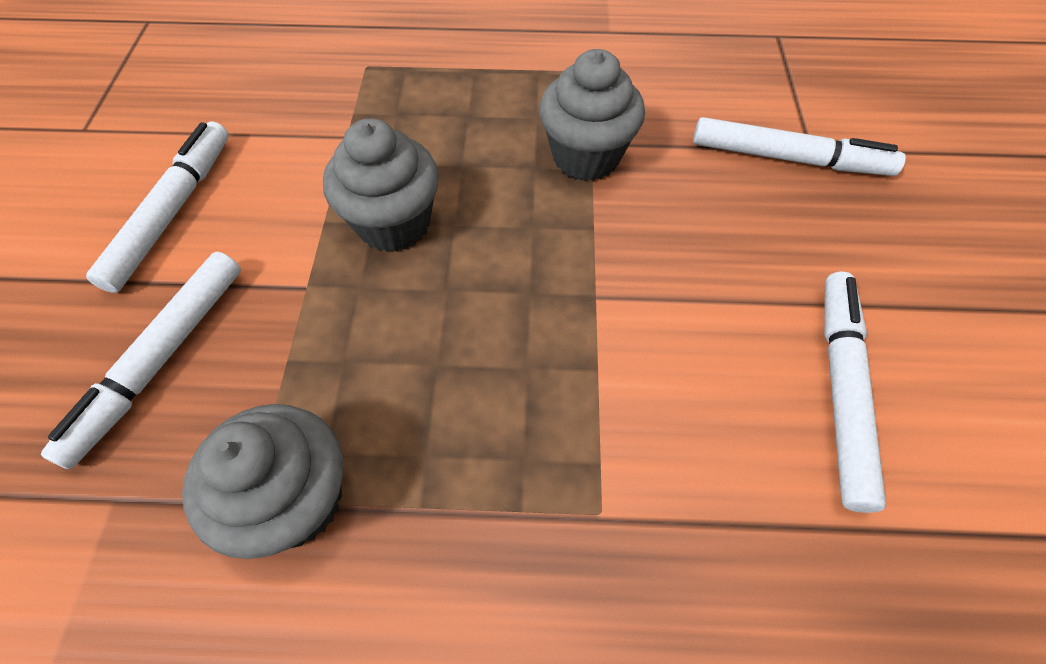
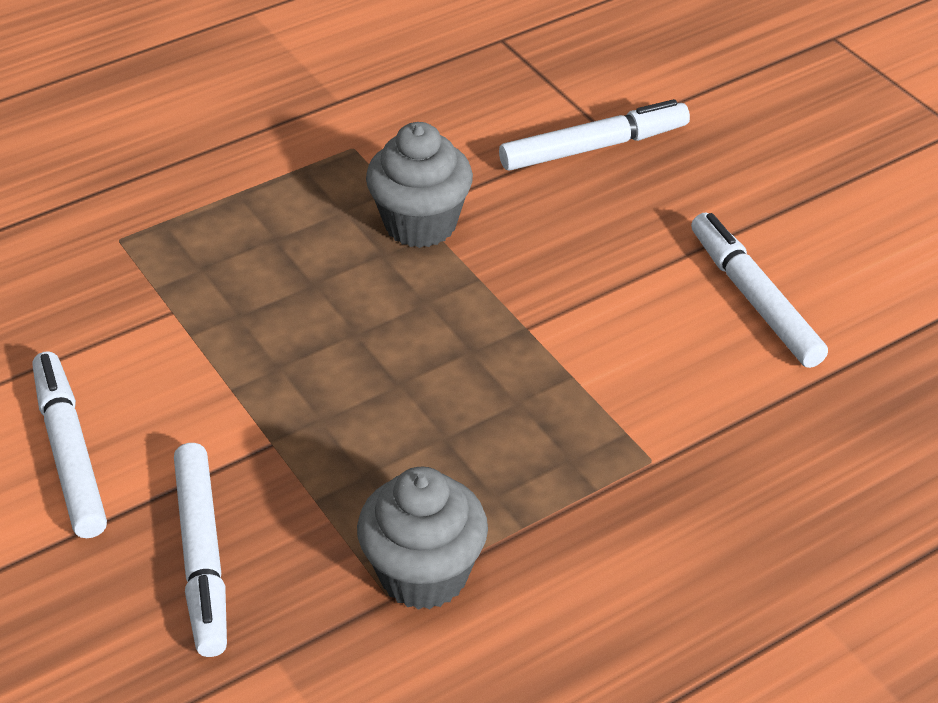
camera: 35 degrees left, 15 degrees down
grey cupcake [323,118,439,252] -> none

